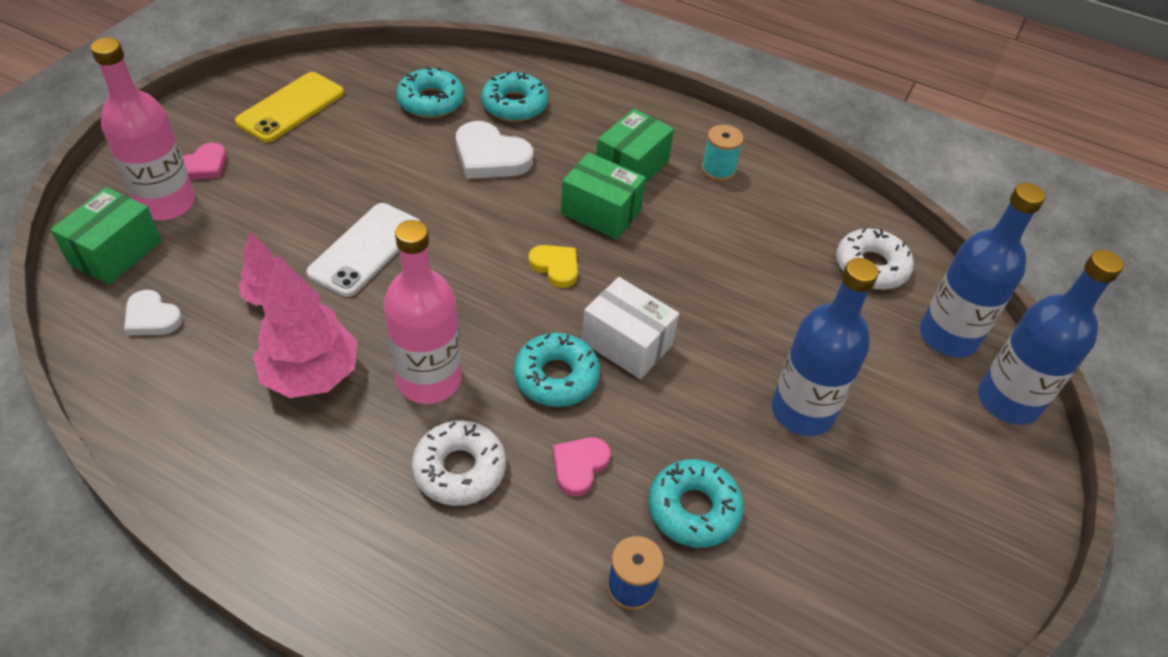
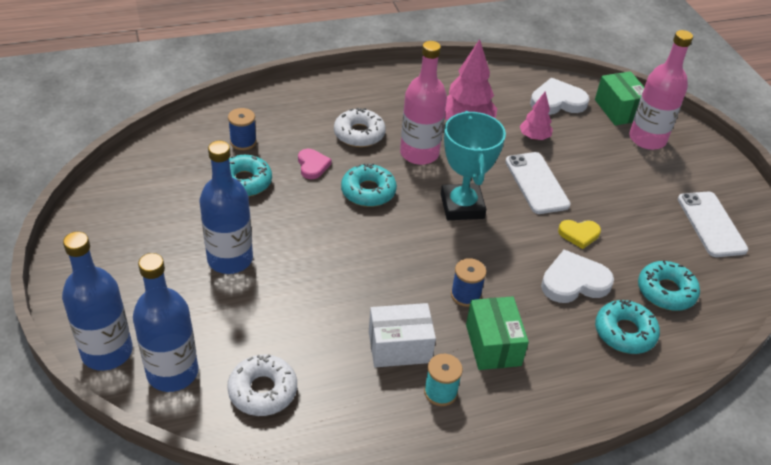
camera: 135 degrees right, 5 degrees down
white heart [124,290,183,336] -> white heart [530,78,589,115], size x1.64
pink heart [182,142,227,180] -> none
yellow phone [235,72,344,142] -> white phone [678,192,748,257]
yellow heart [528,245,578,288] -> yellow heart moved to [558,220,601,249]
green box [561,153,646,239] -> blue spool [451,258,486,307]
white box [582,277,679,379] -> white box moved to [369,303,436,367]
none -> turquoise trophy [441,111,506,220]

